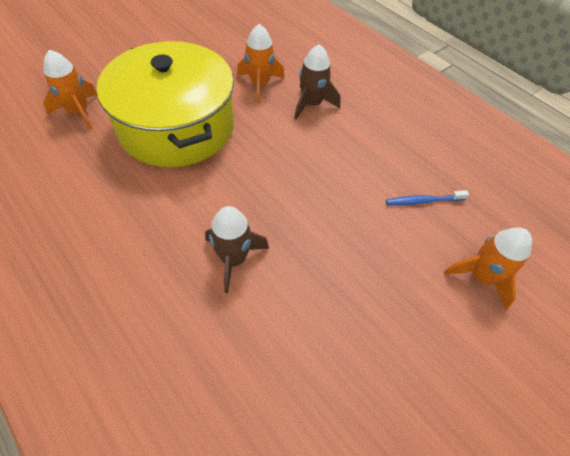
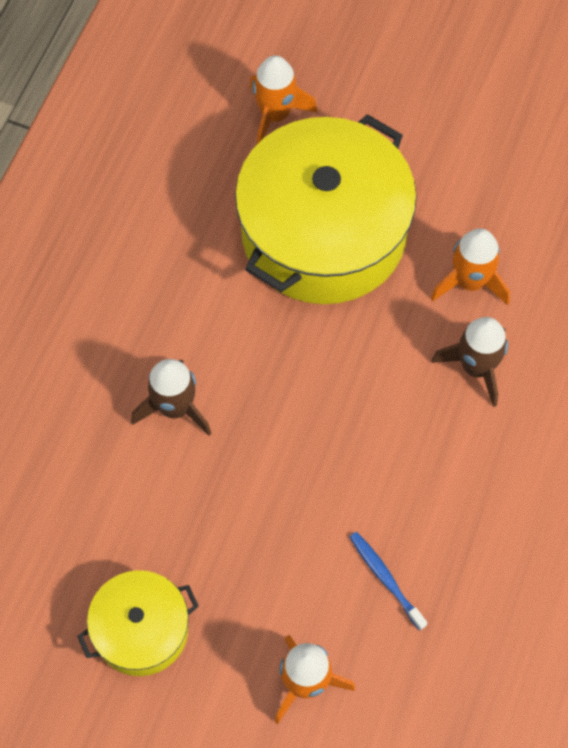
camera: 65 degrees right, 10 degrees up
none -> yellow pot [77,570,199,676]

